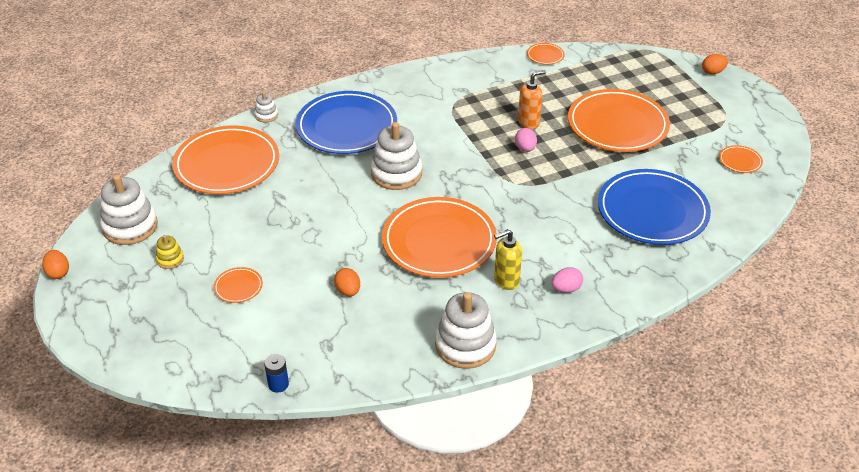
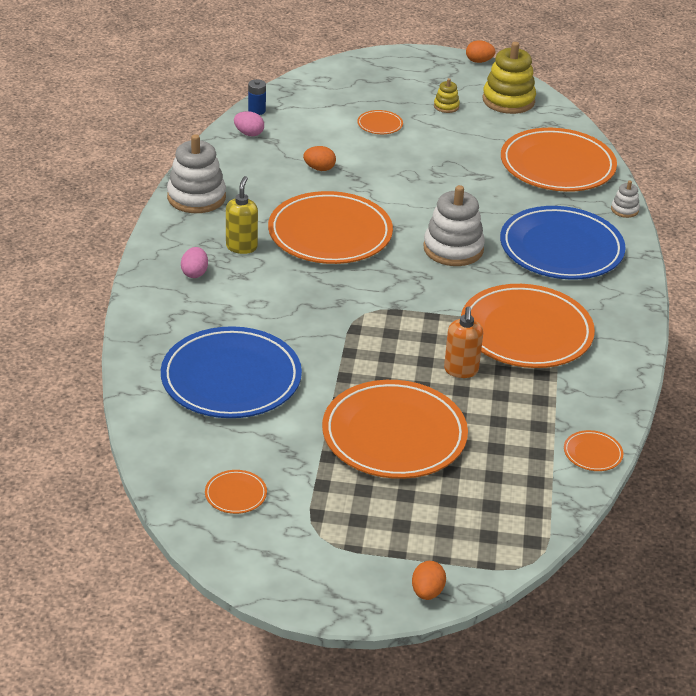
camera: 120 degrees right, 5 degrees down
white stacking toy [100,174,158,245] -> yellow stacking toy [483,42,536,114]
pink egg [515,128,537,152] -> pink egg moved to [234,111,264,137]
none -> orange plate [461,284,595,368]

